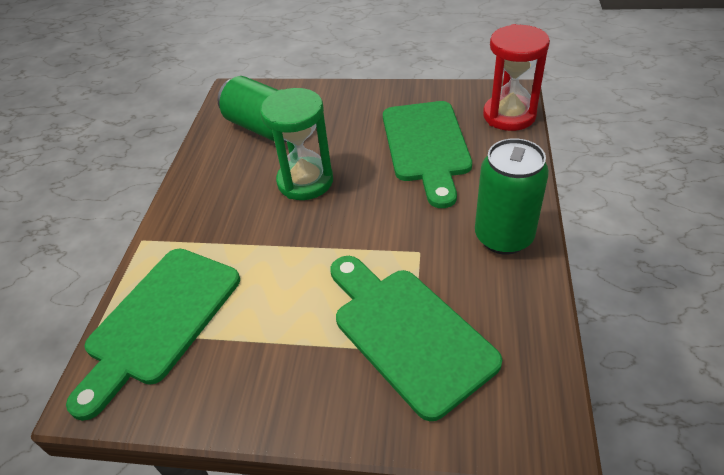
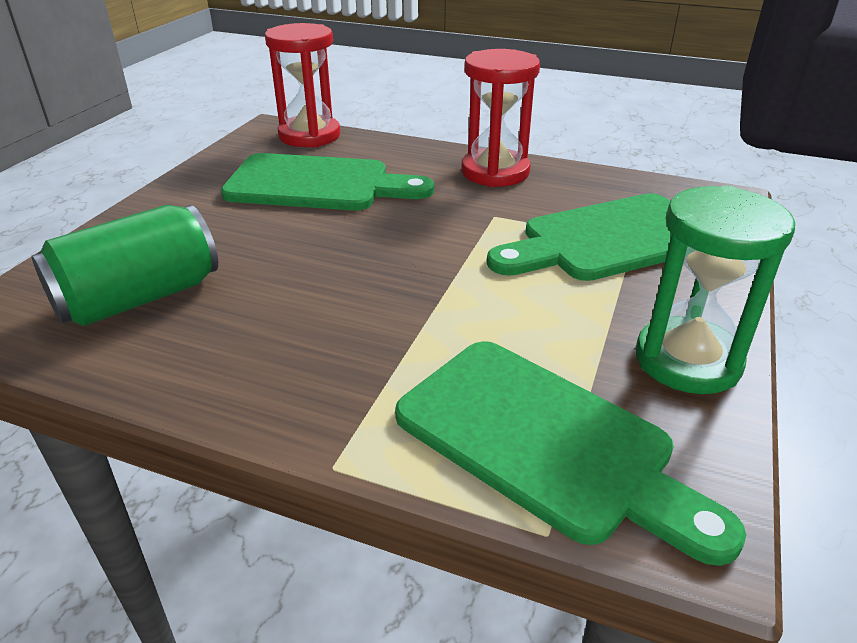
camera: 80 degrees left, 10 degrees down
green hourglass [260,88,333,200] -> green hourglass moved to [636,186,795,394]
green can [475,138,549,255] -> red hourglass [461,49,540,187]

